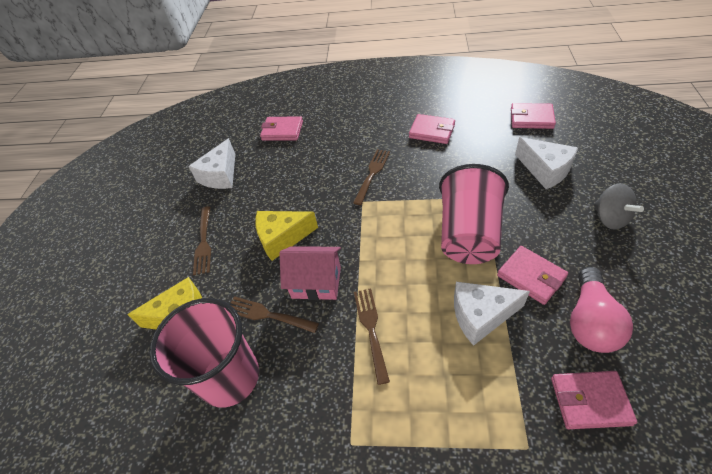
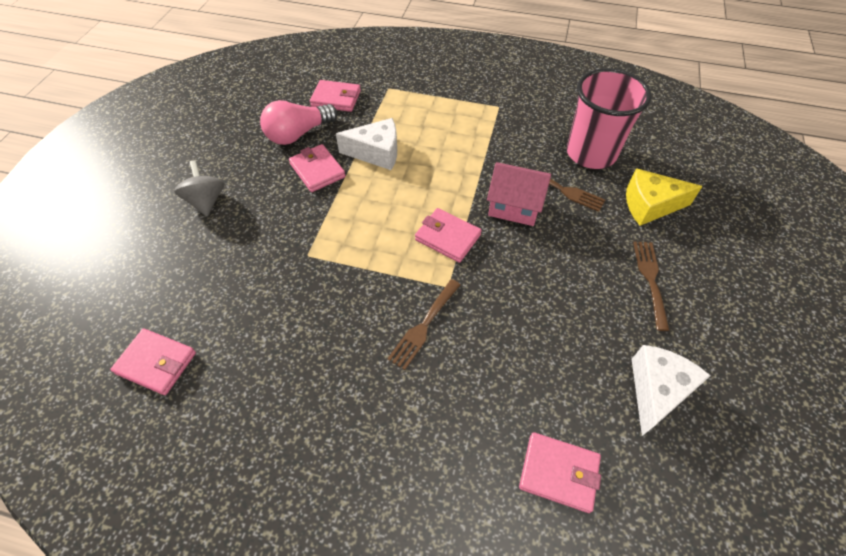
camera: 175 degrees left, 5 degrees up
yellow cheese [255,211,318,261] -> none
brown fork [354,288,390,385] -> none
pink wallet [409,114,455,144] -> pink wallet moved to [415,208,482,263]
pink cup [439,164,509,264] -> none
white cheese [515,137,578,189] -> none
pink light bulb [570,267,633,353] -> pink light bulb turned 150 degrees counterclockwise [260,100,338,145]

